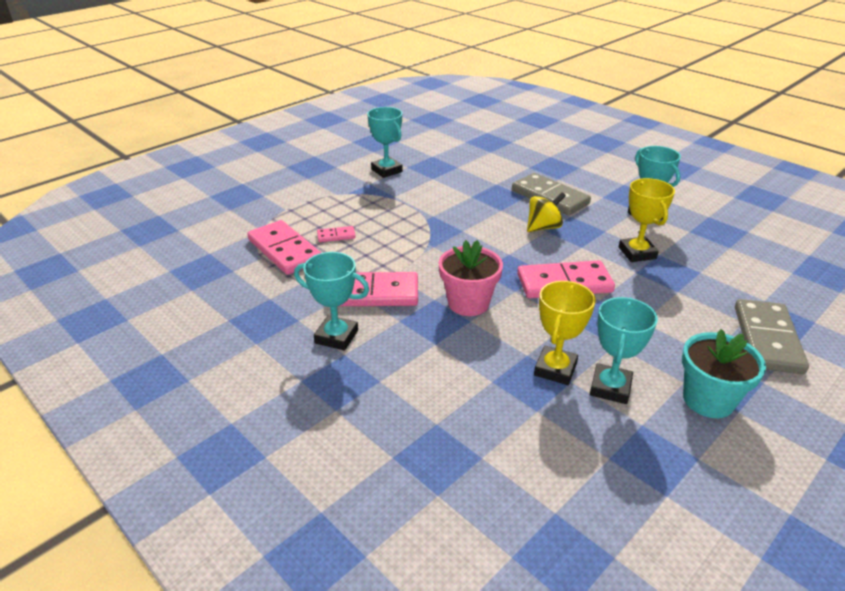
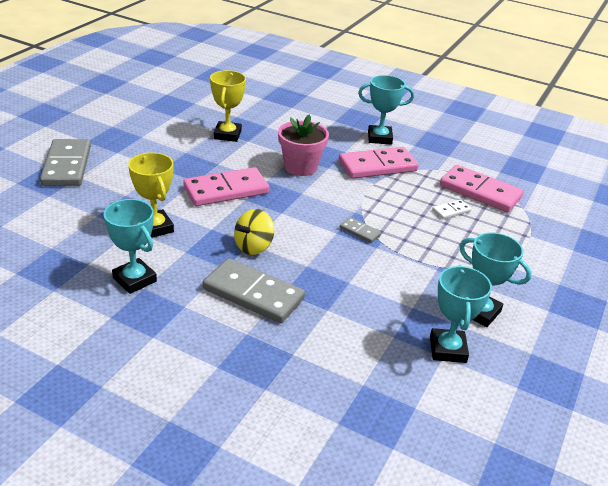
camera: 160 degrees right, 0 degrees up
pink domino [317,226,356,242] -> white domino [432,199,472,219]
turquoise trophy [590,297,658,404] -> turquoise trophy moved to [430,265,492,363]
turquoise flower pot [682,329,766,418] -> none
none -> grey domino [340,217,381,243]

